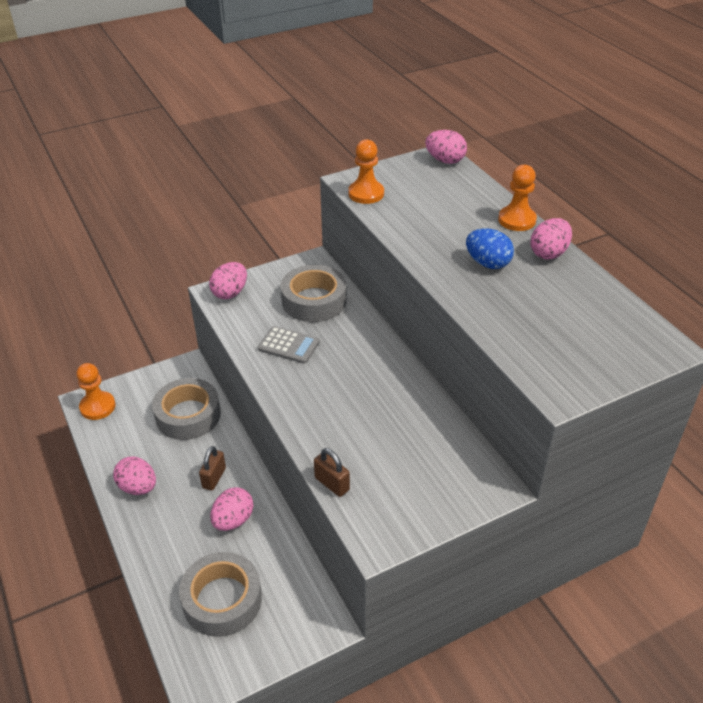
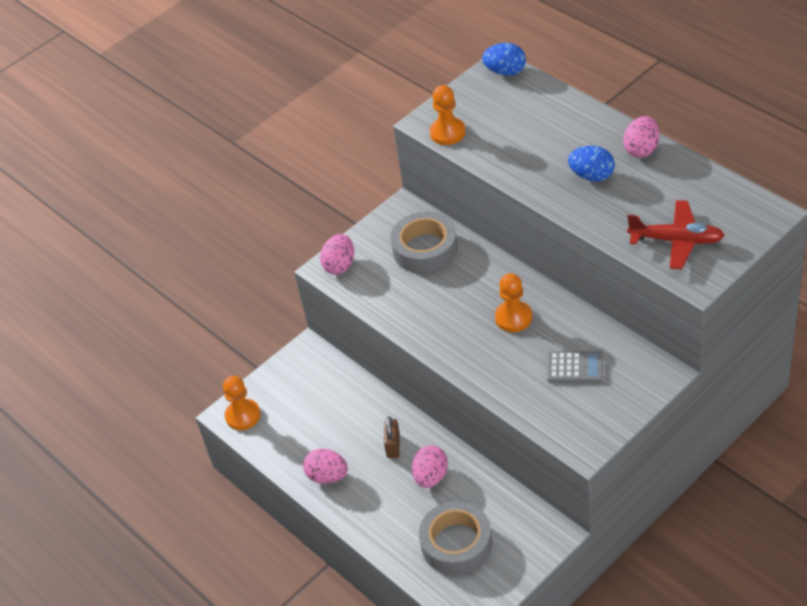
camera: 10 degrees left, 5 degrees up
grey tape [152,378,221,440] -> none
grey calculator [258,326,320,364] -> grey calculator moved to [547,351,603,383]
brown padlock [314,448,350,497] -> none
pink egg [425,130,467,164] -> blue egg [482,43,526,76]
orange pawn [498,165,537,231] -> orange pawn moved to [495,273,532,332]
none -> red plane [627,200,725,269]

